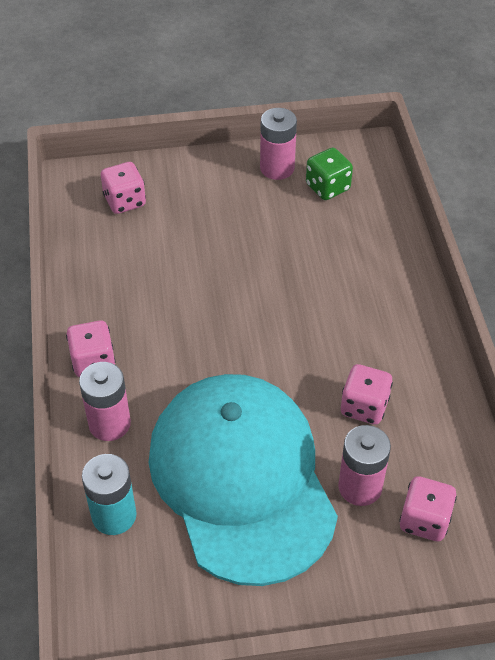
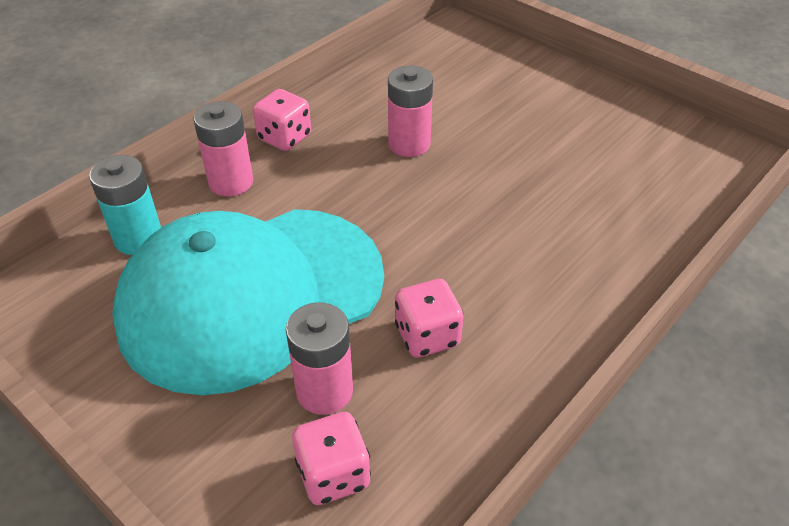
camera: 50 degrees right, 5 degrees down
pink dice [101,162,146,214] -> none
turquoise cap [148,374,338,586] -> turquoise cap turned 150 degrees counterclockwise [112,209,384,395]
pink battery [260,108,297,180] -> pink battery moved to [388,65,433,157]
green dice [306,148,353,200] -> none

